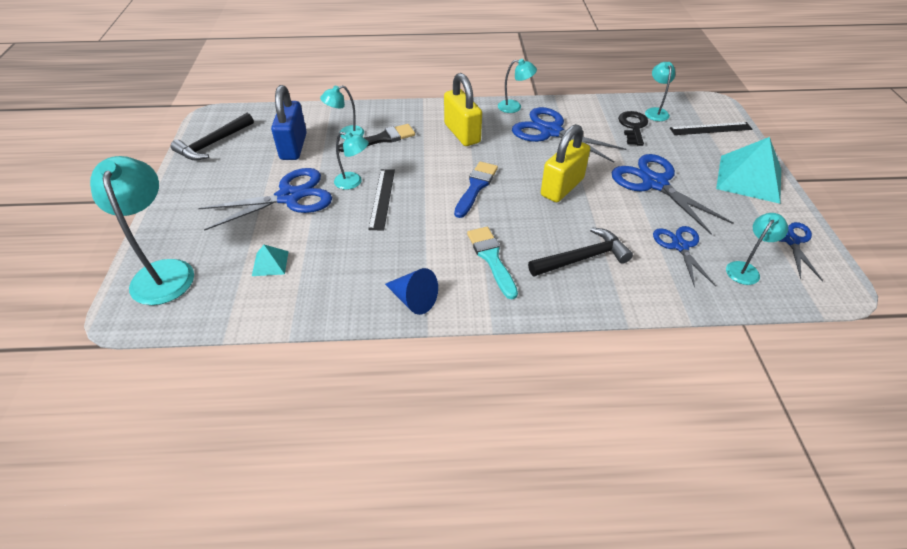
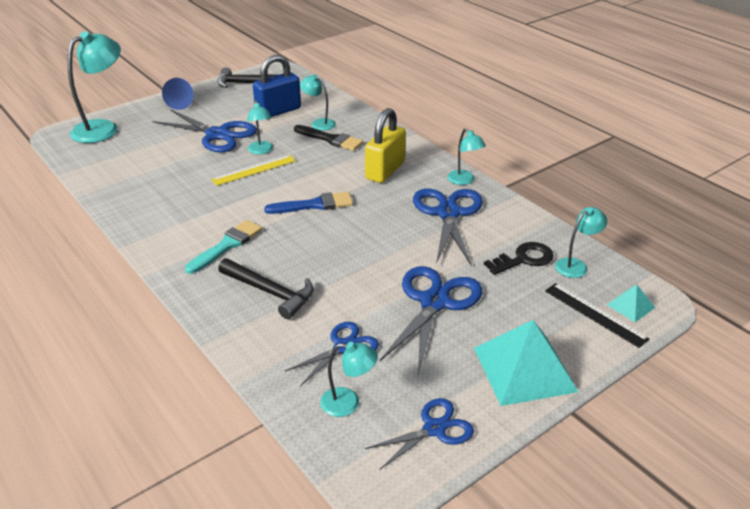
camera: 55 degrees right, 10 degrees down
turquoise pyramid [252,245,289,276] -> turquoise pyramid moved to [607,284,655,322]
black ruler [368,169,395,231] -> yellow ruler [211,155,296,186]
blue cone [385,268,438,315] -> blue cone moved to [162,78,194,110]
yellow padlock [541,124,590,202] -> none

